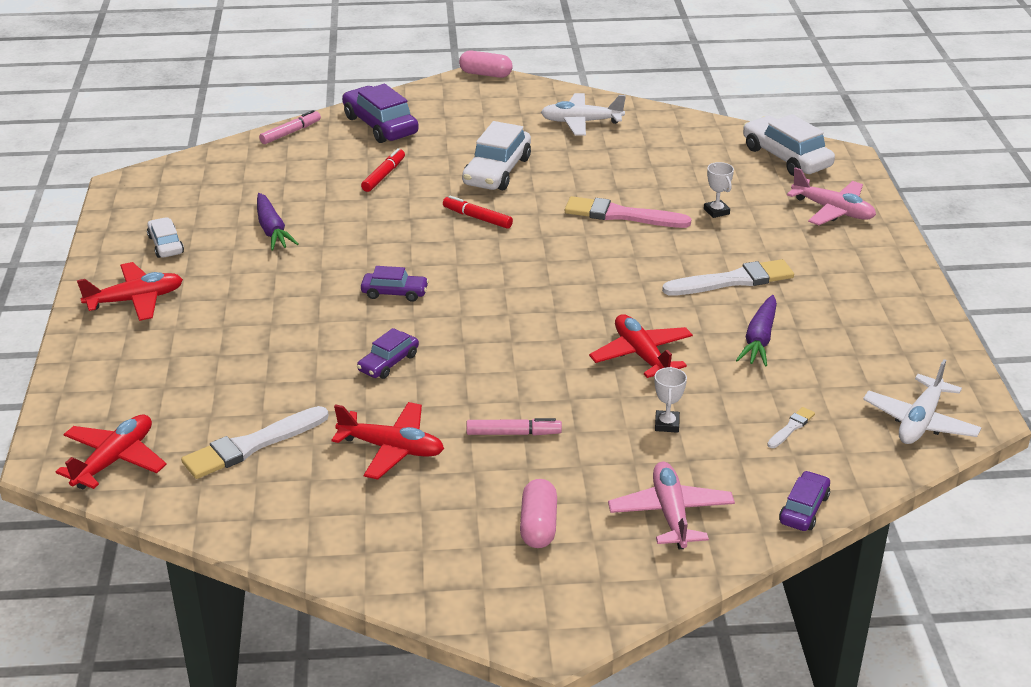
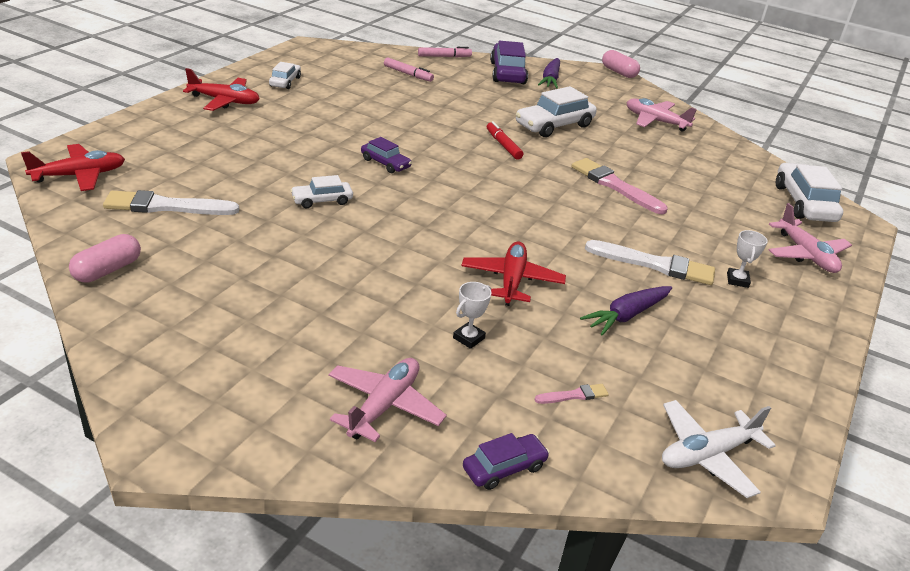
camera: 30 degrees right, 0 degrees up
purple carrot [257,193,299,250] -> purple carrot moved to [538,58,560,89]
red plane [331,402,444,480] -> none
purple car [357,328,419,379] -> white car [290,175,353,208]
red marker [361,148,405,192] -> none
pink marker [466,418,562,436] -> pink marker moved to [384,58,434,82]
pink capsule [520,479,557,548] -> pink capsule moved to [69,234,141,282]
white plane [541,93,626,136] -> pink plane [626,98,697,132]
white trophy [704,162,734,218] -> white trophy moved to [727,230,768,288]
white brush [767,407,815,448] -> pink brush [535,384,609,404]

